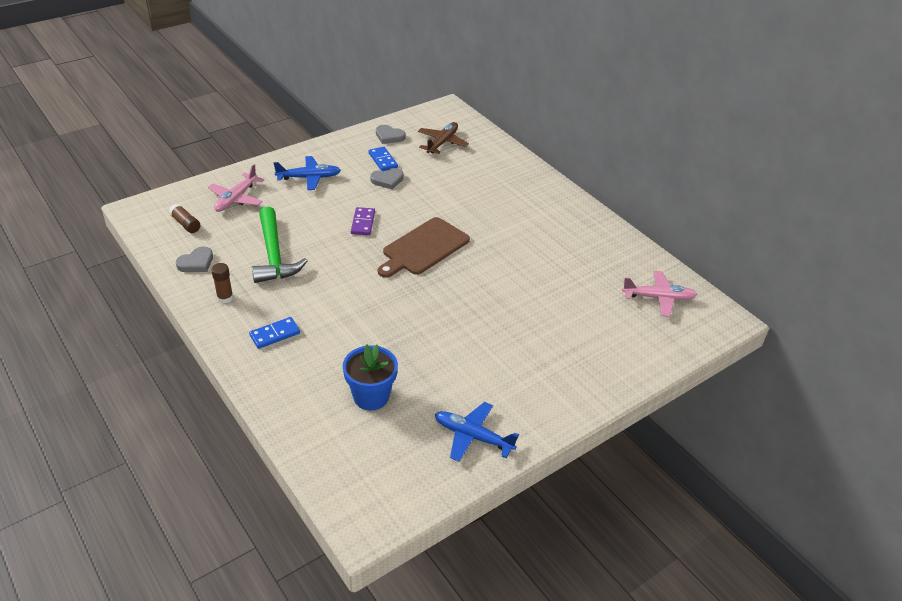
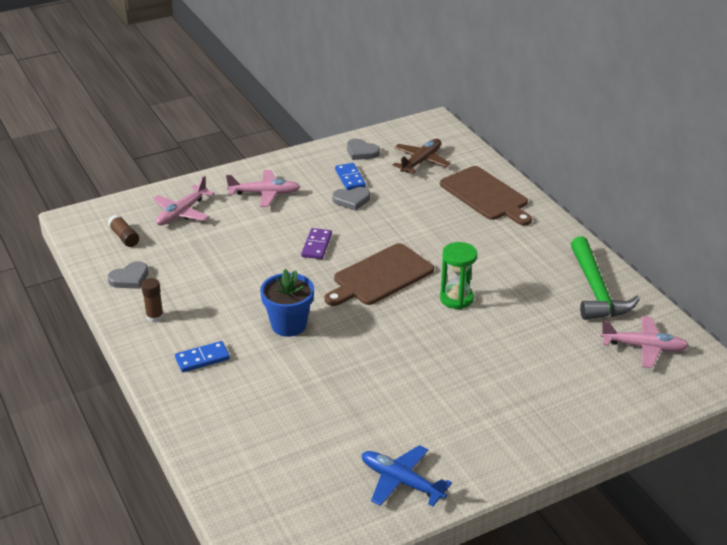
camera: 10 degrees right, 5 degrees down
green hammer [252,207,307,283] -> green hammer moved to [571,236,640,320]
blue plane [274,156,341,190] -> pink plane [226,170,300,207]
blue flower pot [343,344,398,410] -> blue flower pot moved to [260,269,314,337]
none -> brown cutting board [440,166,532,225]
none -> green hourglass [440,242,477,309]

